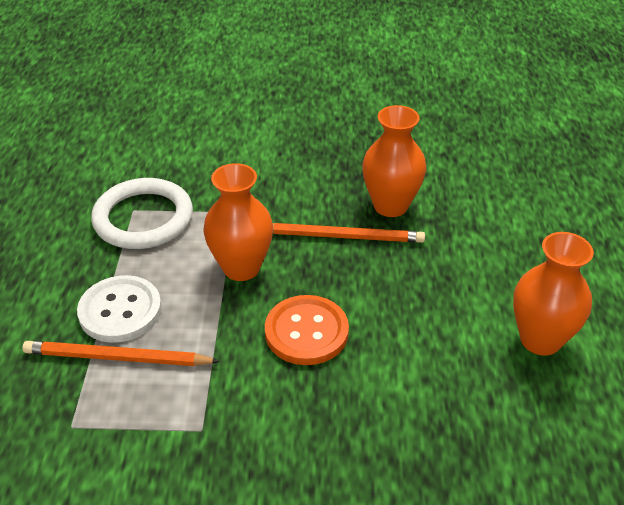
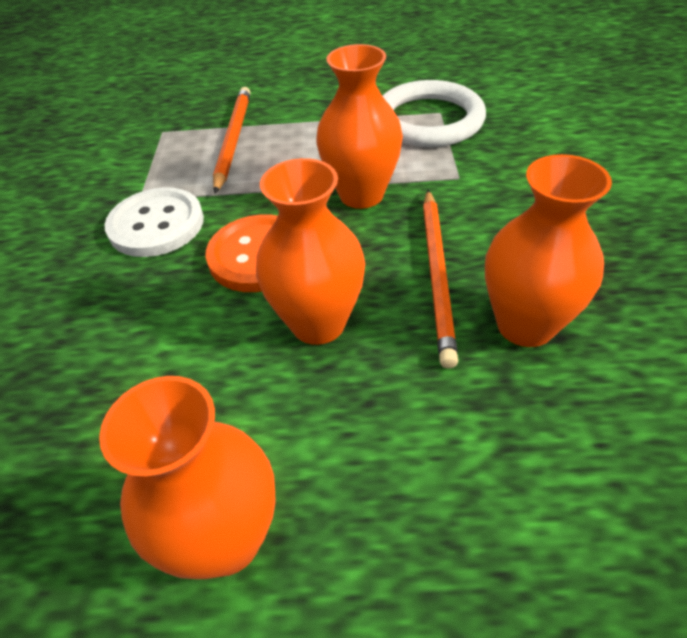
camera: 90 degrees right, 5 degrees up
white button [77,275,162,343] -> white button moved to [104,187,204,257]
none -> orange vase [256,158,365,345]

